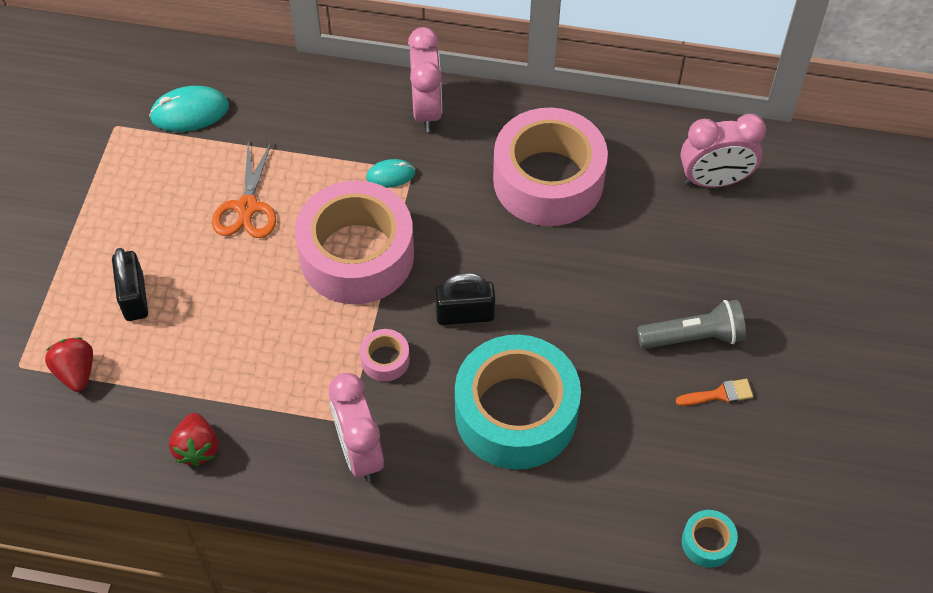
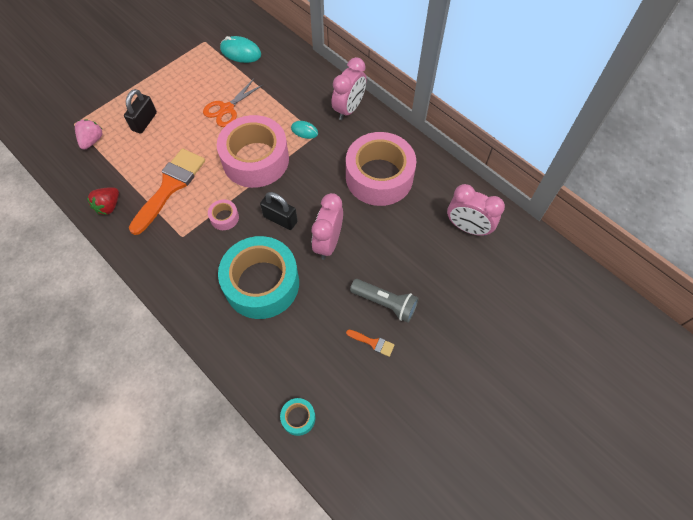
camera: 35 degrees right, 5 degrees up
red strawberry [45,337,93,392] -> pink strawberry [75,119,102,150]
pink clock [329,373,384,482] -> pink clock moved to [312,193,343,260]
none -> orange brush [129,148,205,235]

